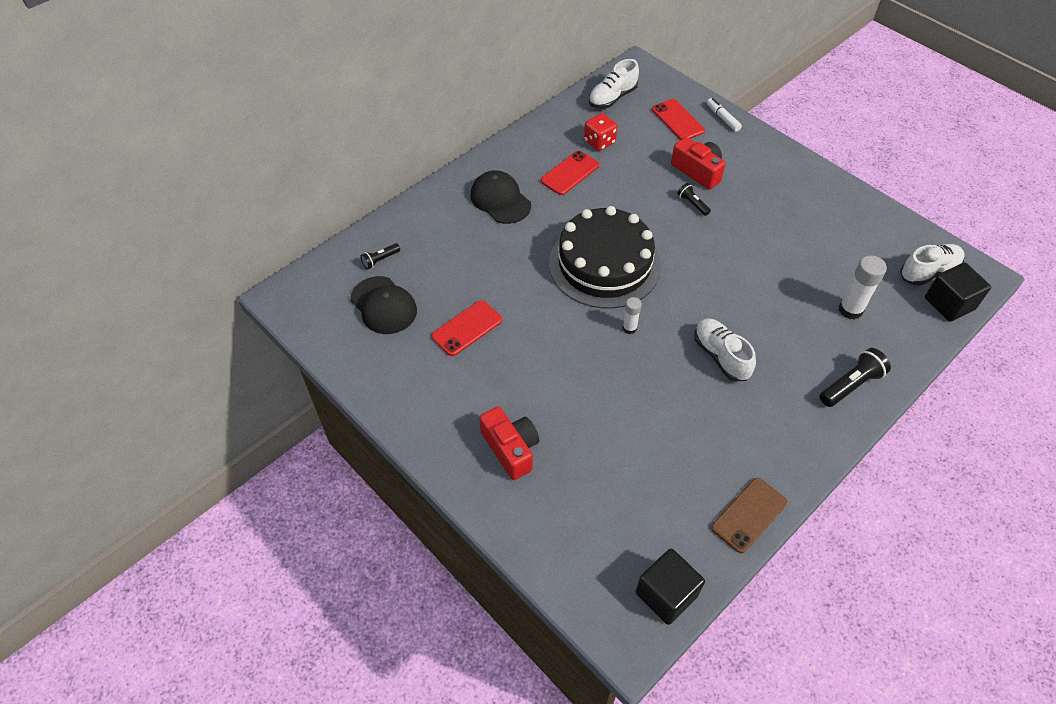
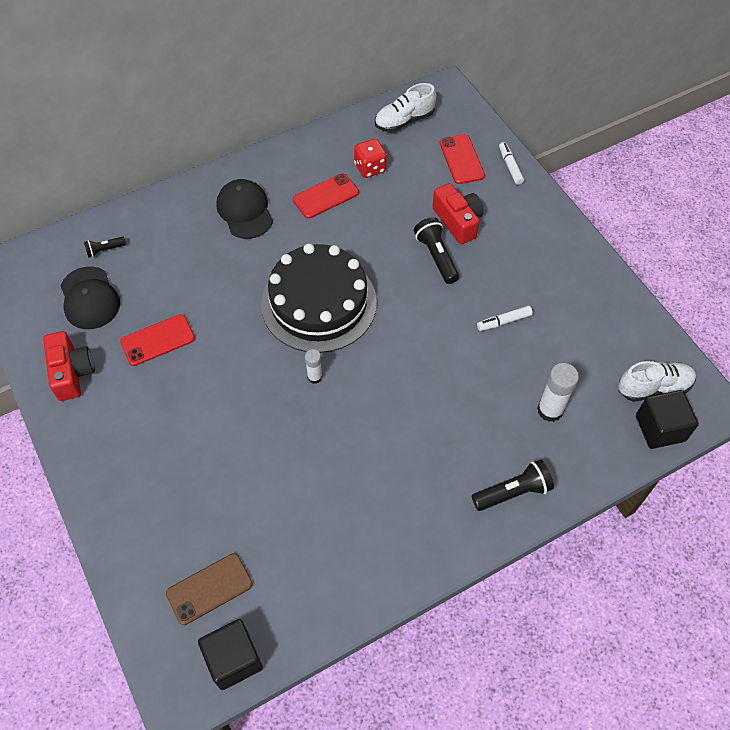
camera: 15 degrees right, 5 degrees up
red camera [479,406,540,480] -> red camera moved to [43,331,95,401]
black flashlight [677,183,711,216] -> black flashlight [414,217,459,284], size x1.70
white shoe [694,318,756,381] -> none
brown phone [711,478,787,553] -> brown phone moved to [166,553,253,625]
none -> white marker [477,306,533,331]

